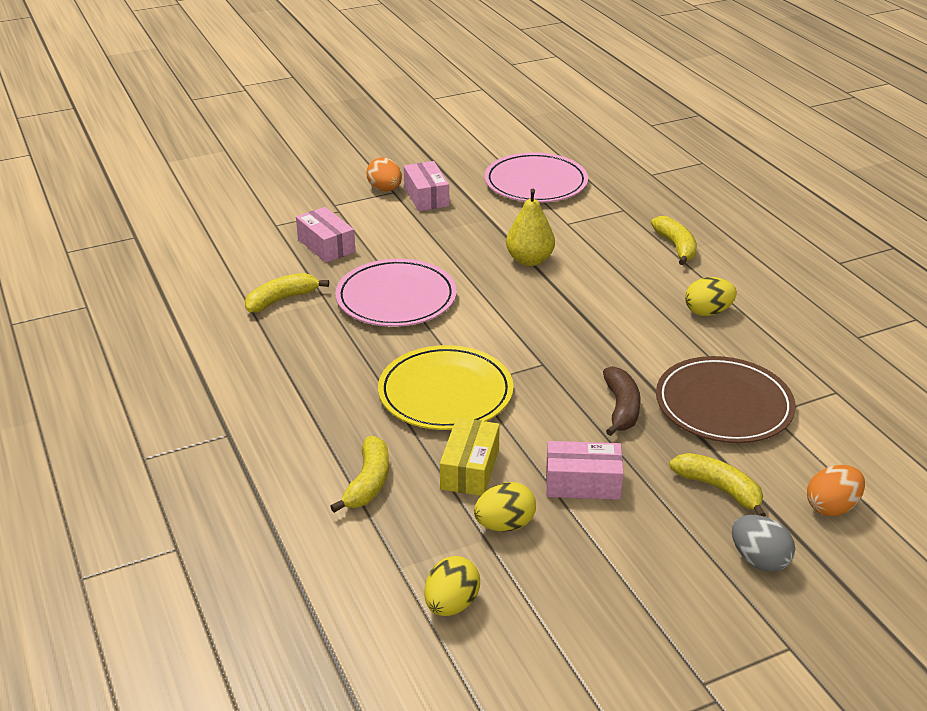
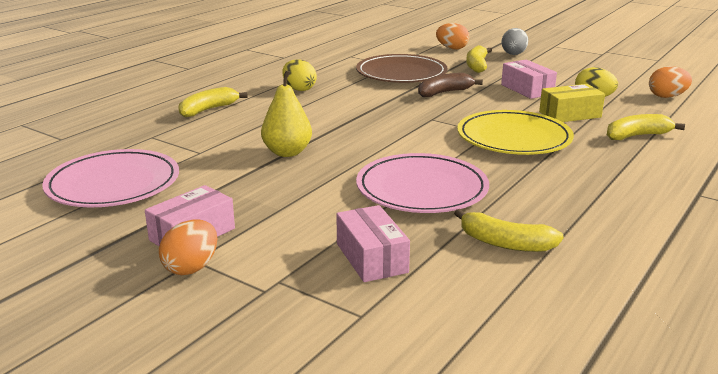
camera: 120 degrees left, 10 degrees down
pink box [296,207,356,263] -> pink box turned 45 degrees counterclockwise [336,205,410,282]
yellow egg [424,556,480,616] -> orange egg [649,66,692,98]

